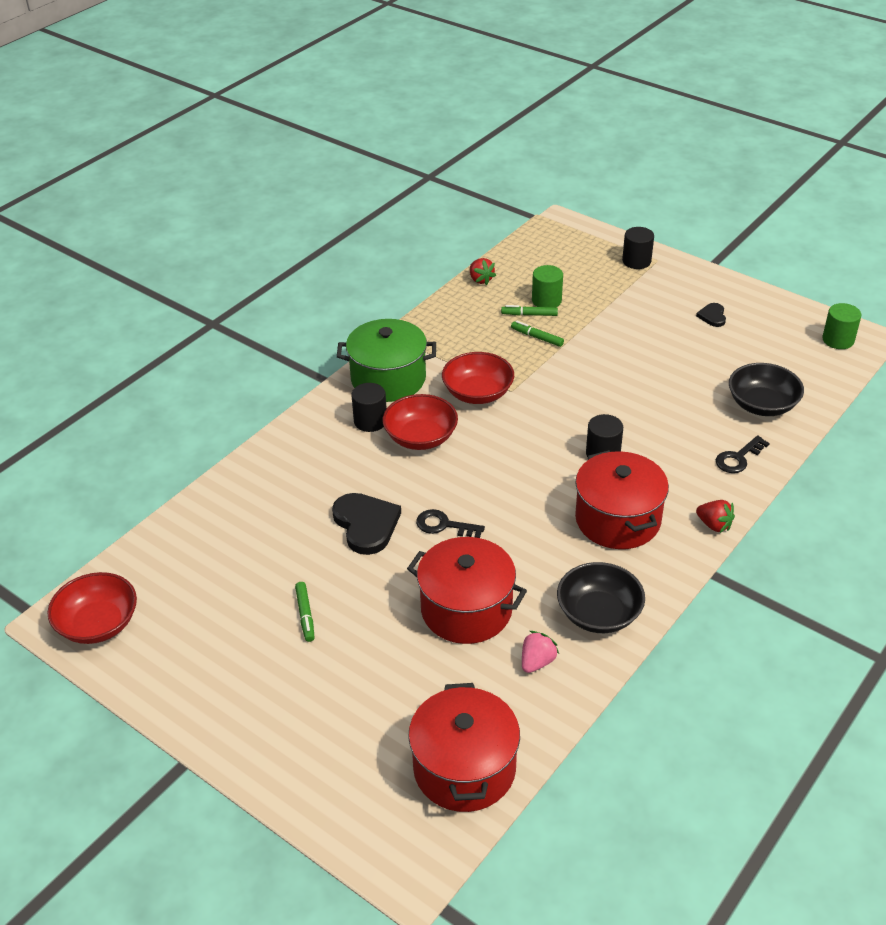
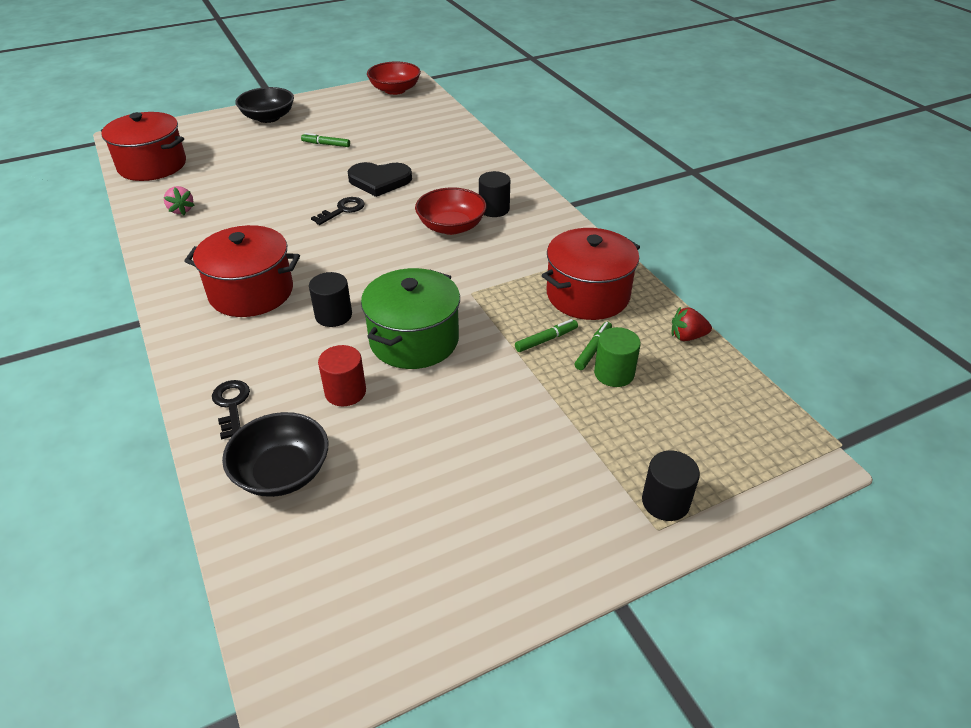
camera: 115 degrees right, 0 degrees up
green pot [337,319,436,402] -> green pot moved to [361,268,460,369]
red pot [407,537,527,644] -> red pot moved to [542,228,640,320]
red bowl [442,352,514,404] -> none
black bowl [557,562,645,633] -> black bowl moved to [235,87,294,123]
black heart [696,303,726,327] -> none
red strawberry [696,500,735,533] -> none
green cylinder [822,303,861,349] -> none
none -> red cylinder [318,345,366,406]

